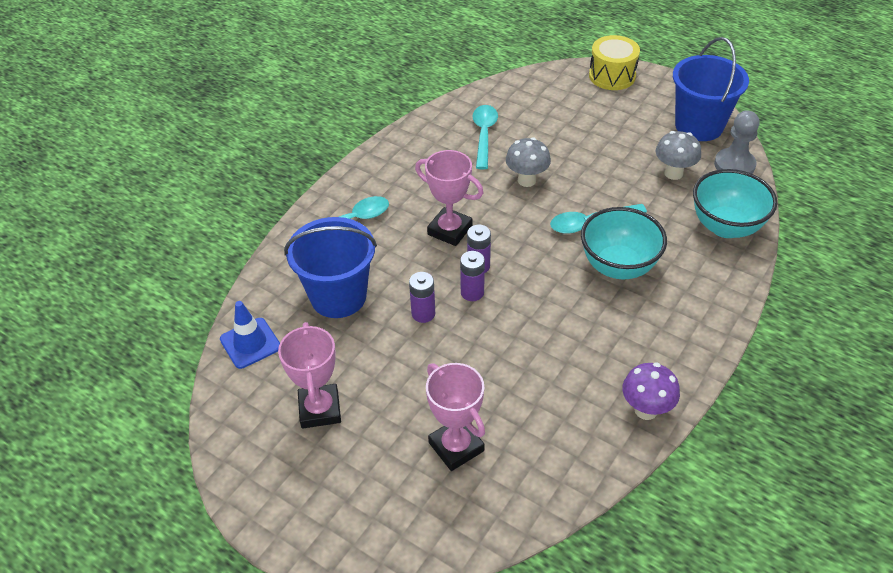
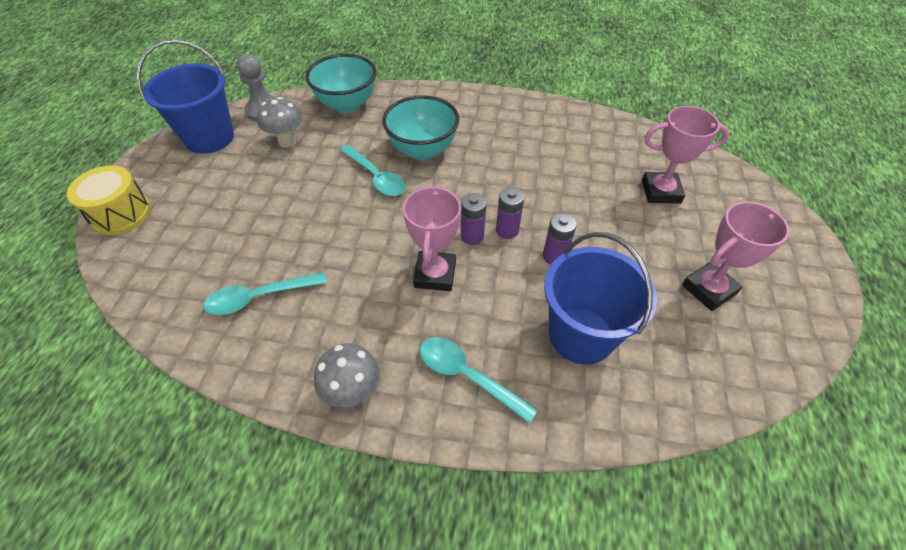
camera: 115 degrees left, 5 degrees up
blue traffic cone [220,301,280,369] -> none
pink trophy [426,363,485,471] -> pink trophy turned 60 degrees clockwise [642,106,729,204]
grey mushroom [506,138,551,187] -> grey mushroom moved to [314,343,380,408]
purple mushroom [622,363,680,420] -> none

